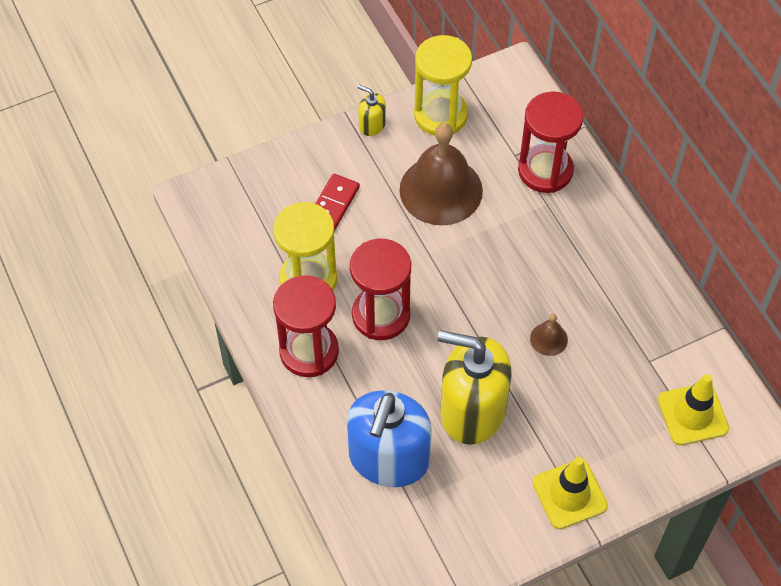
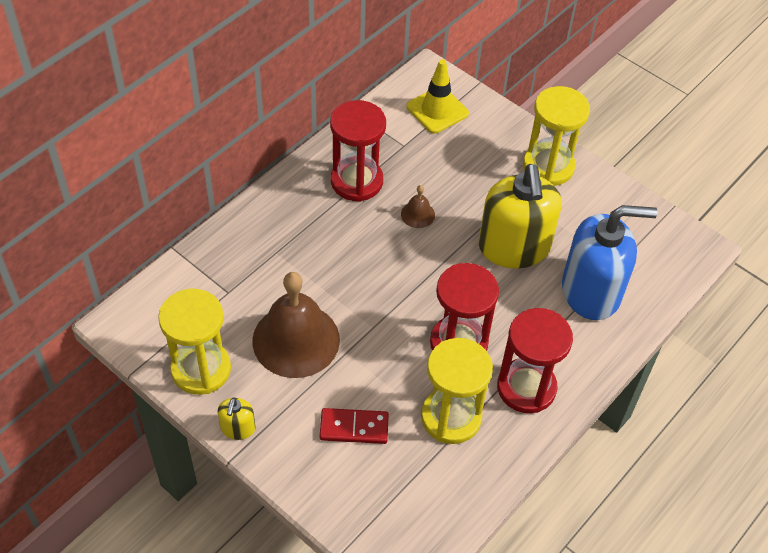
camera: 115 degrees left, 5 degrees down
red hourglass [518,91,583,193] -> red hourglass moved to [330,100,386,202]
yellow traffic cone [533,457,608,529] -> yellow hourglass [523,86,590,186]

